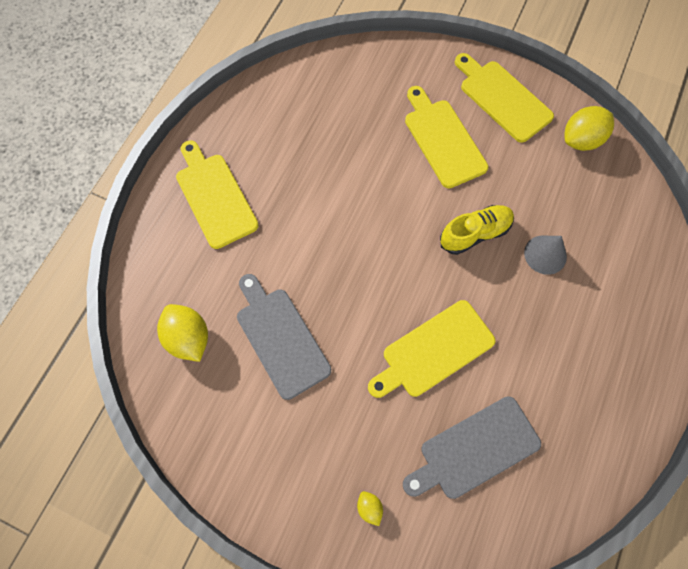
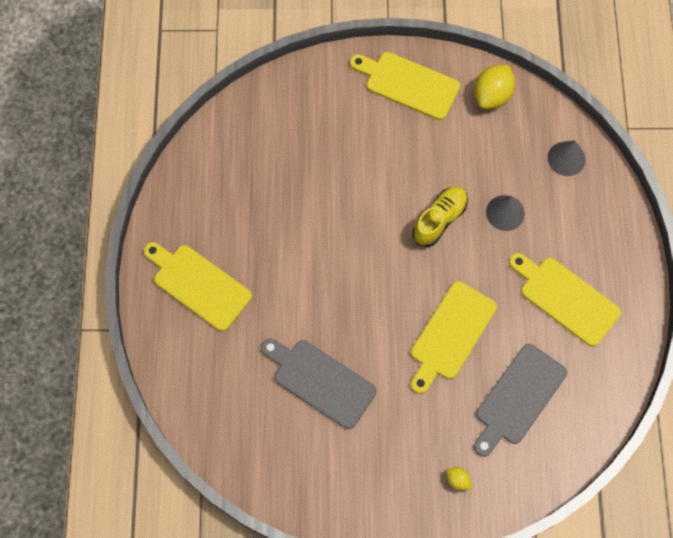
camera: 25 degrees left, 0 degrees up
yellow lemon [157,304,208,362] -> none
yellow cutting board [405,86,488,188] -> yellow cutting board moved to [509,253,621,347]
none -> grey cone [548,140,586,176]

